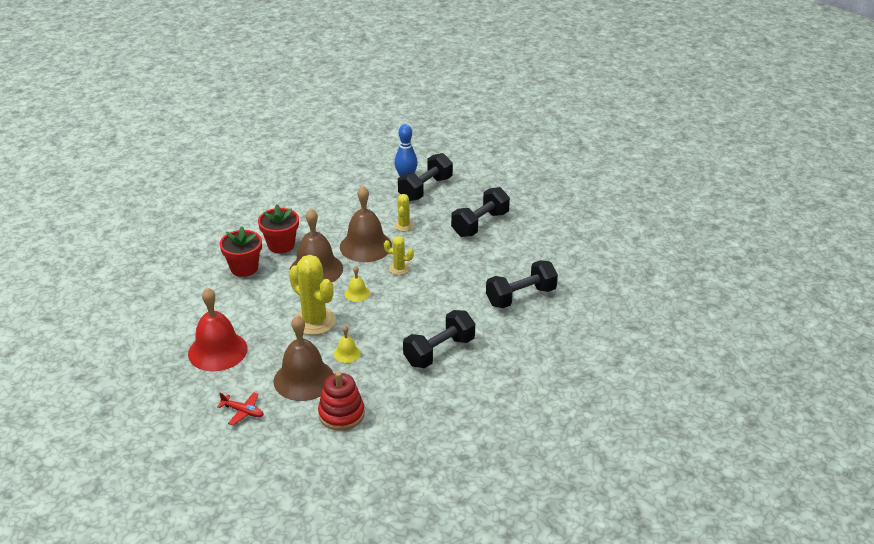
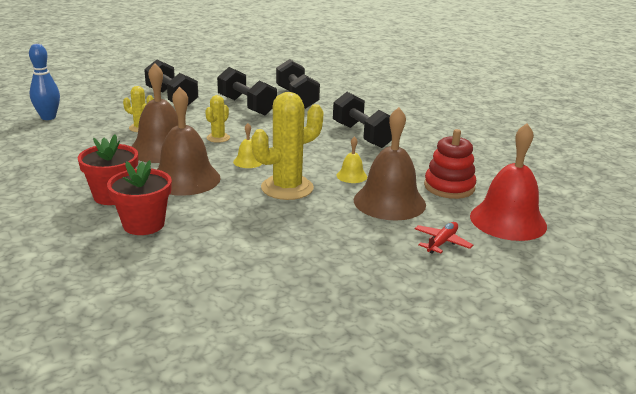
camera: 80 degrees left, 10 degrees down
red bell [188,287,247,371] -> red bell moved to [470,123,547,241]
black dumbbell [398,153,453,201] -> black dumbbell moved to [217,67,277,115]

